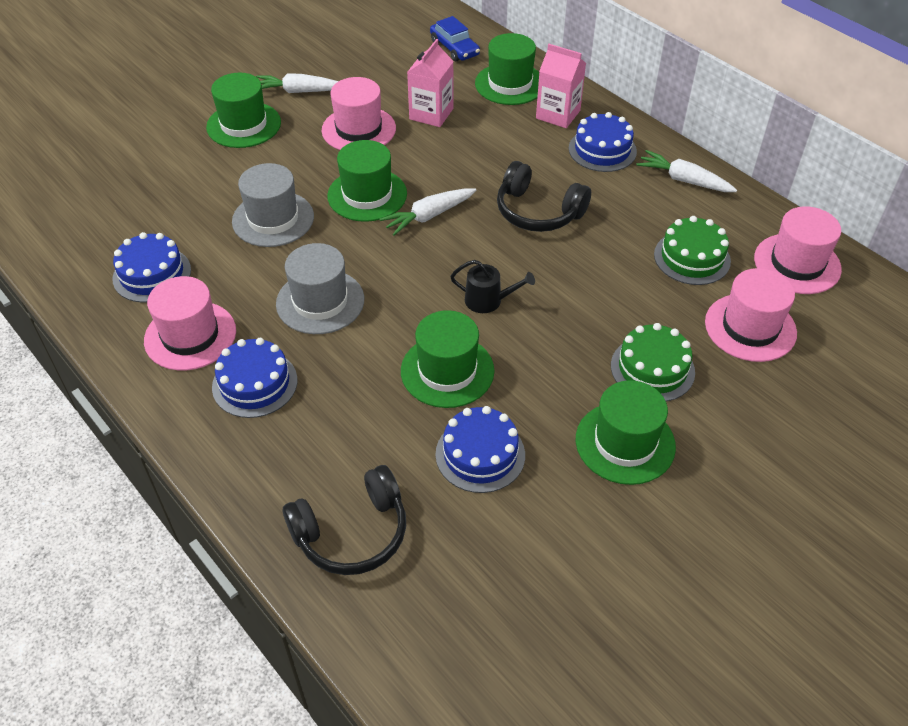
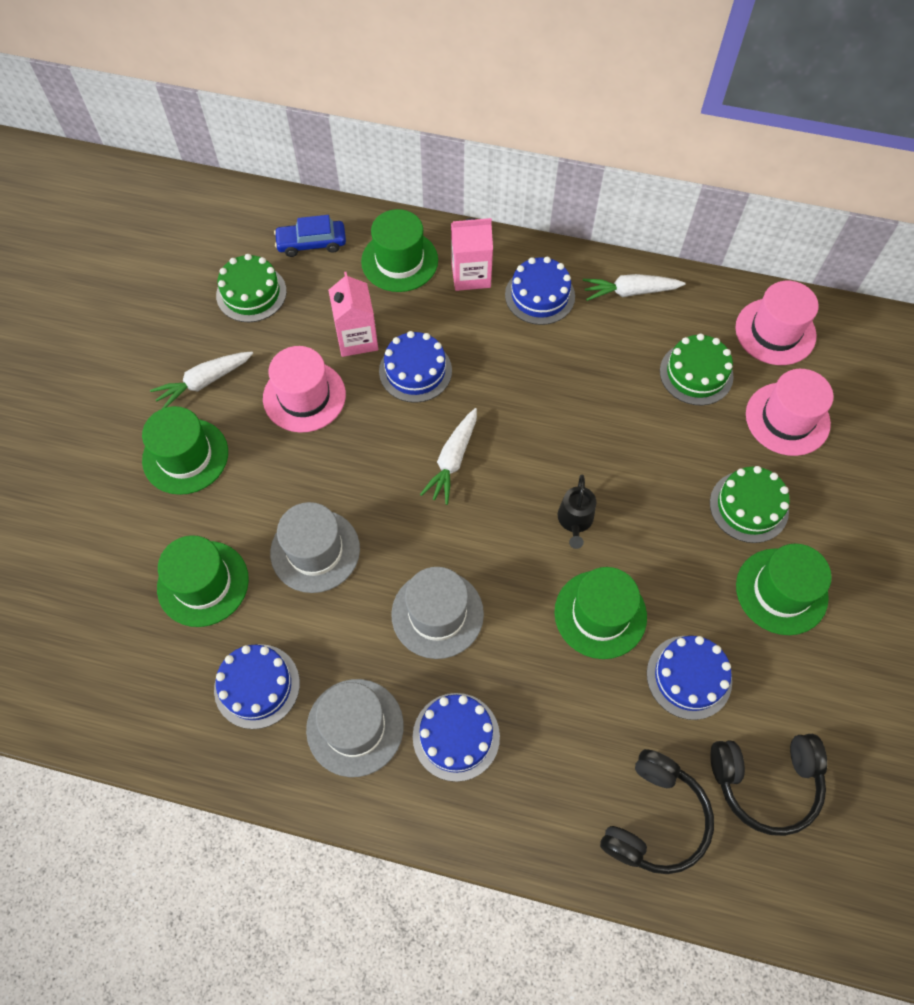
camera: 35 degrees left, 15 degrees up
pink hat [144,276,236,371] -> grey hat [306,679,404,777]
green hat [327,140,407,222] -> green hat moved to [157,535,249,627]
blue car [430,16,480,61] -> blue car turned 150 degrees clockwise [274,215,346,257]
black watering can [450,260,535,313] -> black watering can turned 120 degrees clockwise [558,474,596,549]
black headphones [497,161,591,232] -> black headphones moved to [710,734,827,836]
none -> green cake [216,254,287,322]
none -> blue cake [379,331,452,403]

